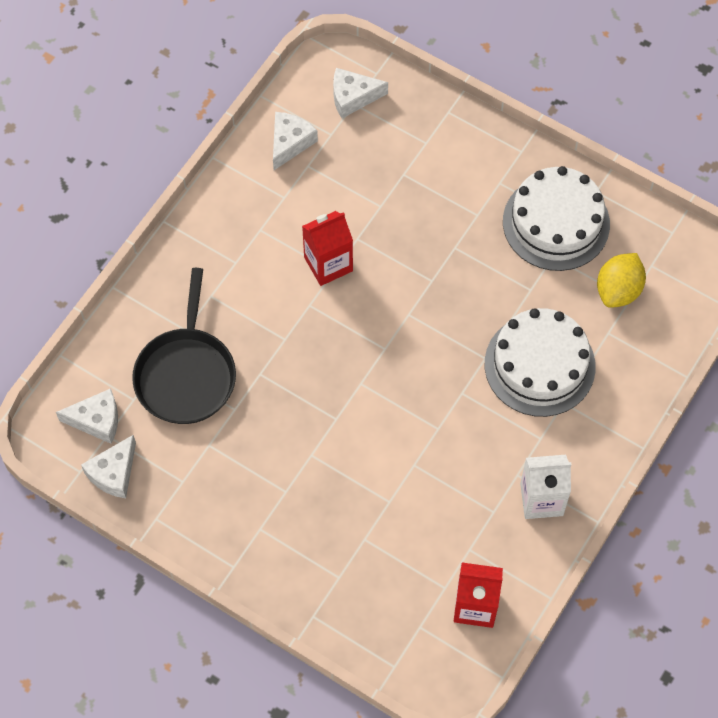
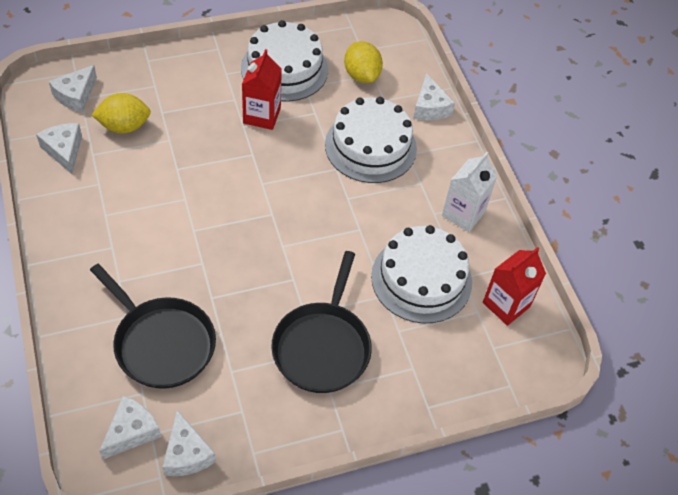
camera: 55 degrees left, 10 degrees down
red carton [302,211,353,286] -> red carton moved to [242,49,282,130]
none -> yellow lemon [92,93,151,134]
none -> black pan [271,251,372,393]
none -> white cake [371,225,472,323]
none -> white cheese [413,73,455,120]

